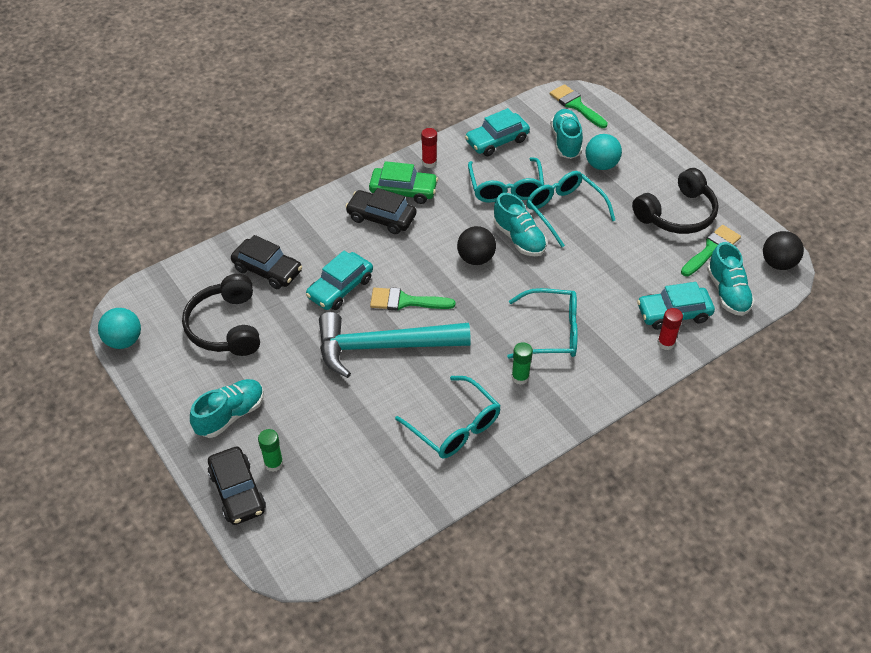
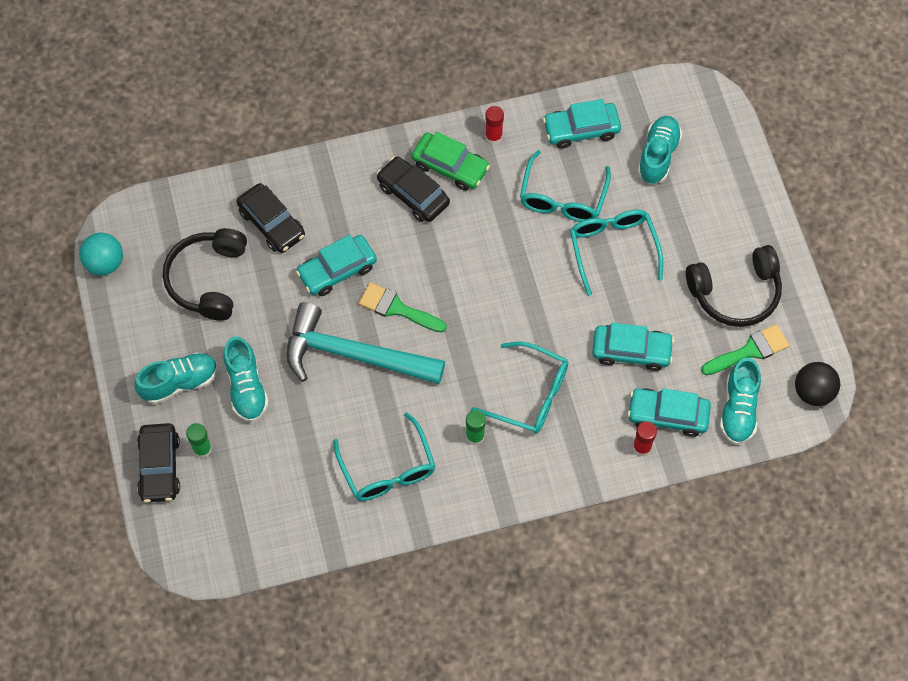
camera: 20 degrees right, 15 degrees up
black ball [457,226,496,265] -> none
turquoise shoe [494,193,547,256] -> turquoise shoe moved to [223,336,269,422]
green brush [550,84,608,128] -> none
turquoise ball [585,134,622,170] -> none
none -> turquoise car [592,322,674,371]

